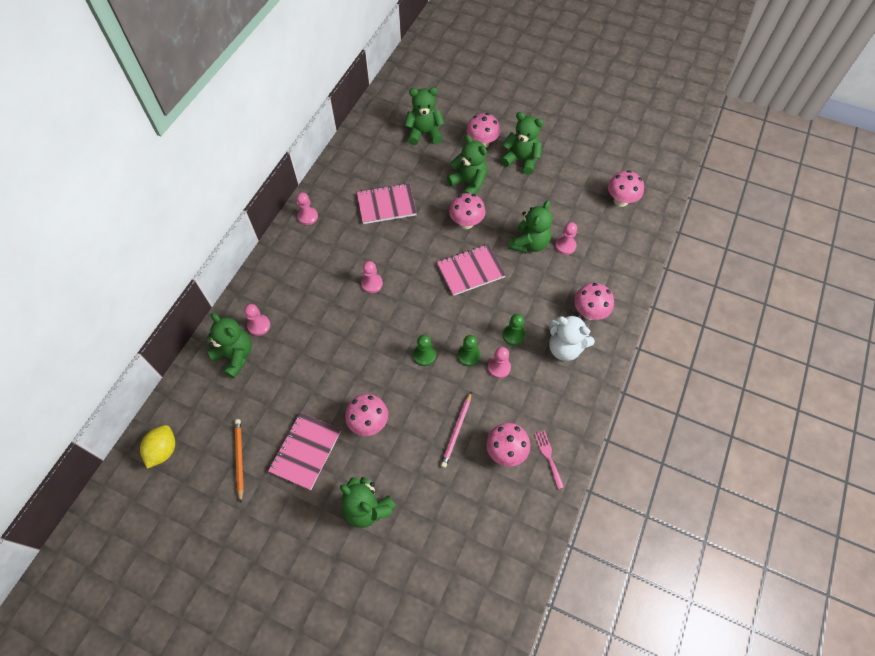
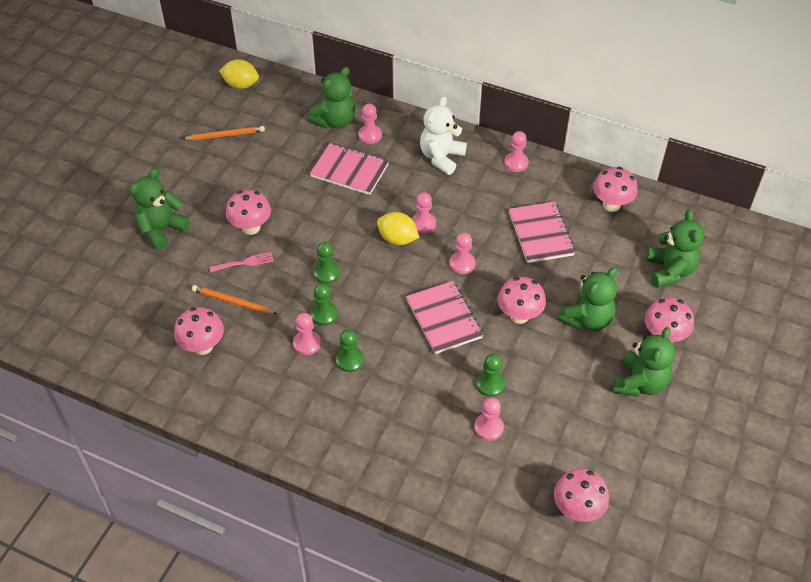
camera: 90 degrees right, 10 degrees down
pink notebook [268,412,341,490] -> pink notebook moved to [310,143,389,195]
pink pencil [441,392,471,468] -> orange pencil [192,285,277,314]
green teddy bear [508,200,552,253] -> green pawn [476,354,505,397]
pink fork [534,430,564,489] -> pink fork moved to [209,252,274,273]
white teddy bear [548,315,595,361] -> white teddy bear moved to [420,96,467,175]
pink mushroom [574,283,614,320] -> pink mushroom moved to [593,167,638,212]
none -> yellow lemon [377,212,420,245]
none -> pink pawn [449,232,476,274]

